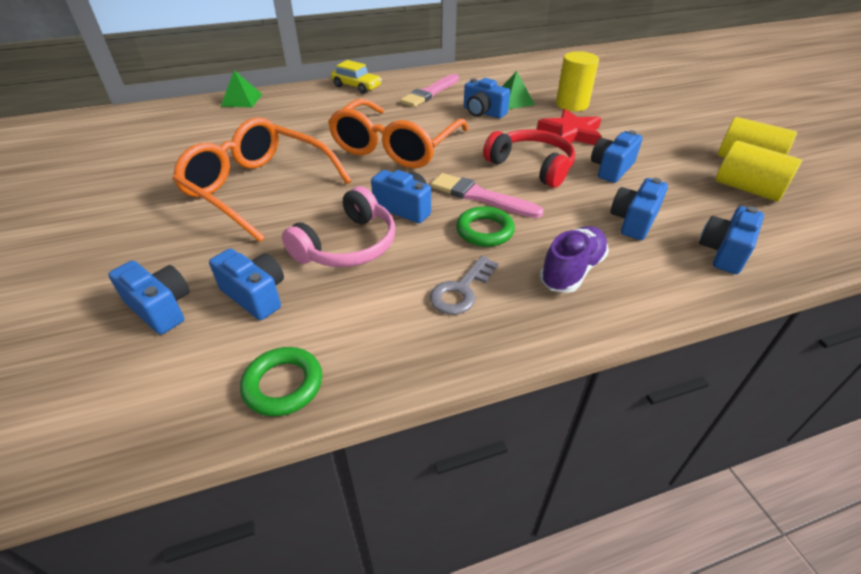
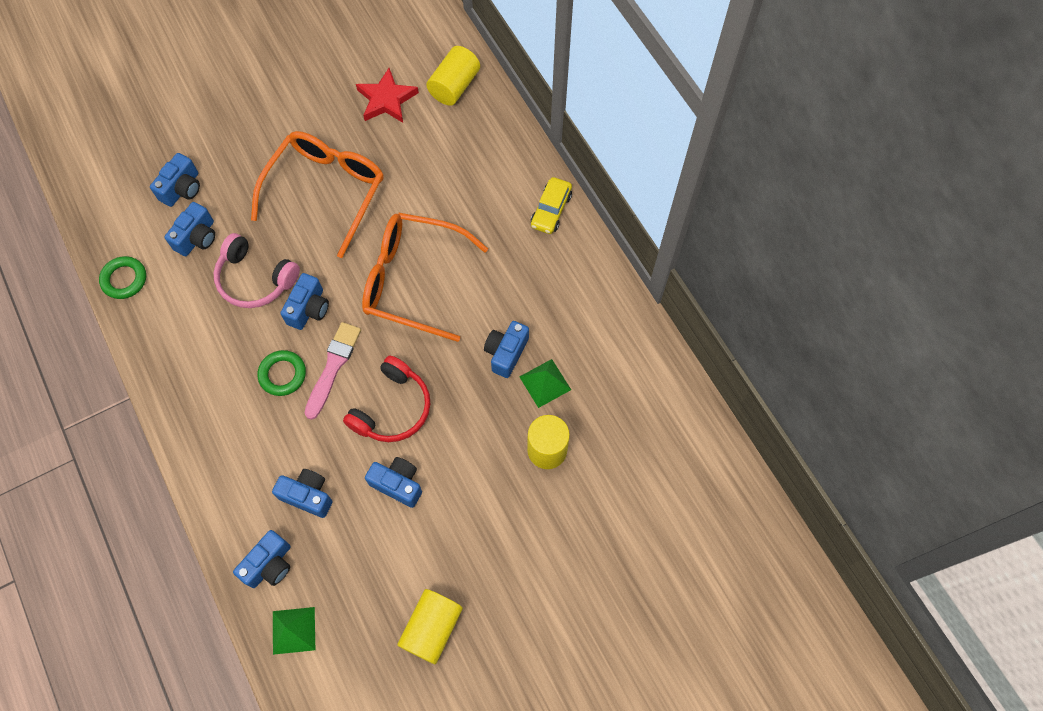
camera: 80 degrees right, 25 degrees up
green pyramid [221,70,262,108] -> green pyramid moved to [273,607,315,655]
pink brush [400,74,459,107] -> none
grey key [429,256,499,314] -> none
red star [537,109,602,145] -> red star moved to [356,68,419,123]
purple shoe [539,226,609,293] -> none
blue camera [699,206,764,274] -> blue camera turned 105 degrees clockwise [233,530,291,588]
yellow cylinder [716,141,802,202] -> yellow cylinder moved to [426,46,480,106]

